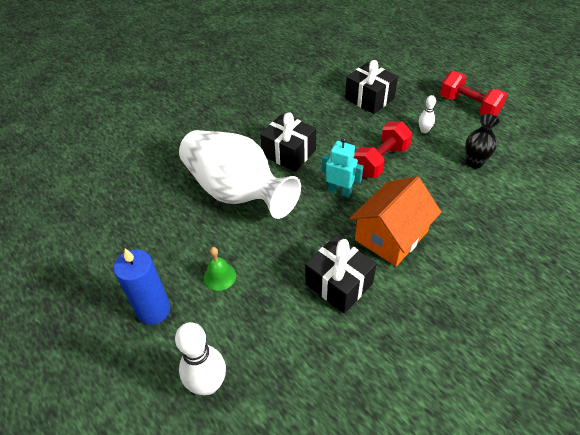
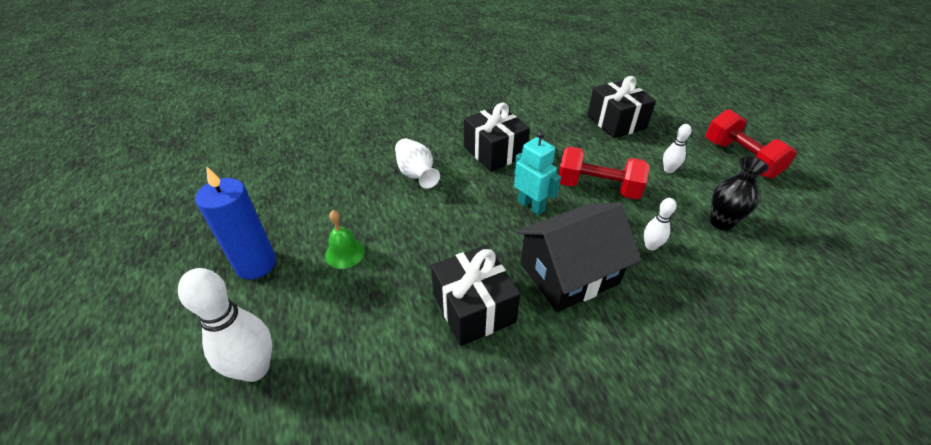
camera: 20 degrees right, 5 degrees down
white vase [179,130,301,219] -> white vase [395,138,440,189], size x0.45
orange house [350,176,441,266] -> black house [516,202,641,312]
red dumbbell [354,121,413,178] -> red dumbbell turned 45 degrees clockwise [559,146,650,200]
none -> white bowling pin [644,198,676,251]

